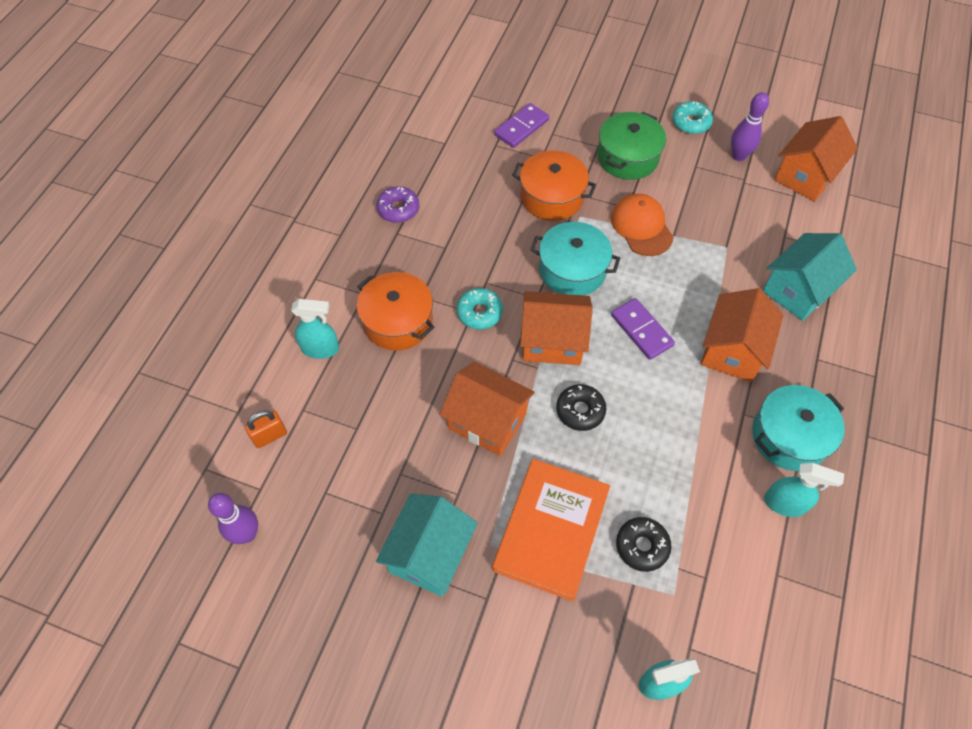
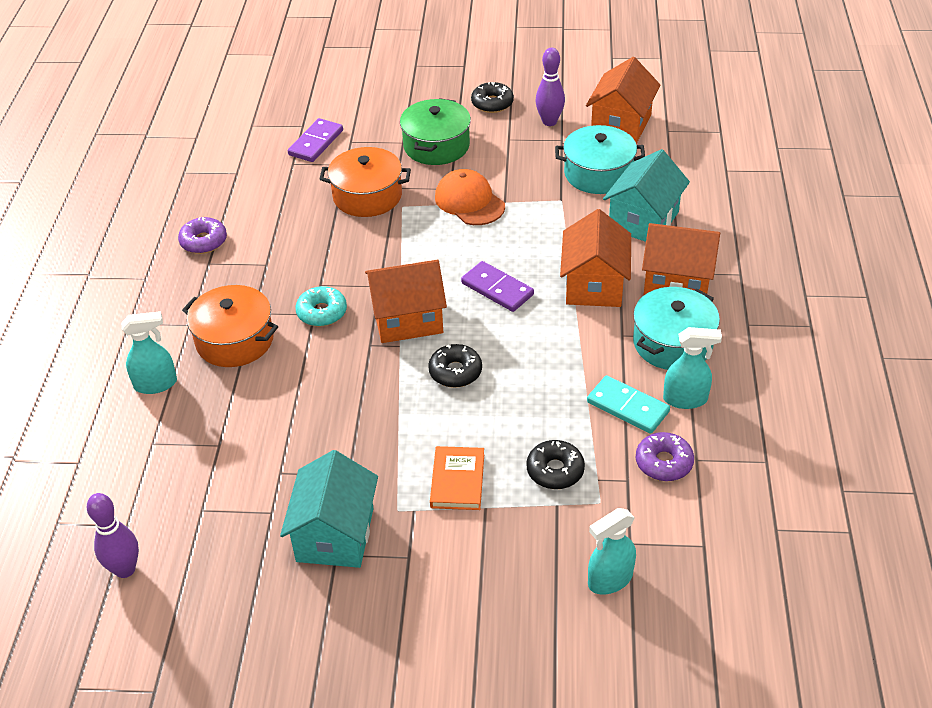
camera: 15 degrees left, 15 degrees down
orange padlock [245,410,287,448] -> none
orange house [439,362,535,456] -> orange house moved to [642,223,720,295]
orange book [492,459,610,601] -> orange book [430,446,484,510], size x0.54
turquoise pot [530,222,620,295] -> turquoise pot moved to [555,125,645,194]
turquoise donut [672,101,713,134] -> black donut [471,82,514,113]
none -> turquoise domino [587,375,670,434]
none -> purple donut [636,432,694,481]

